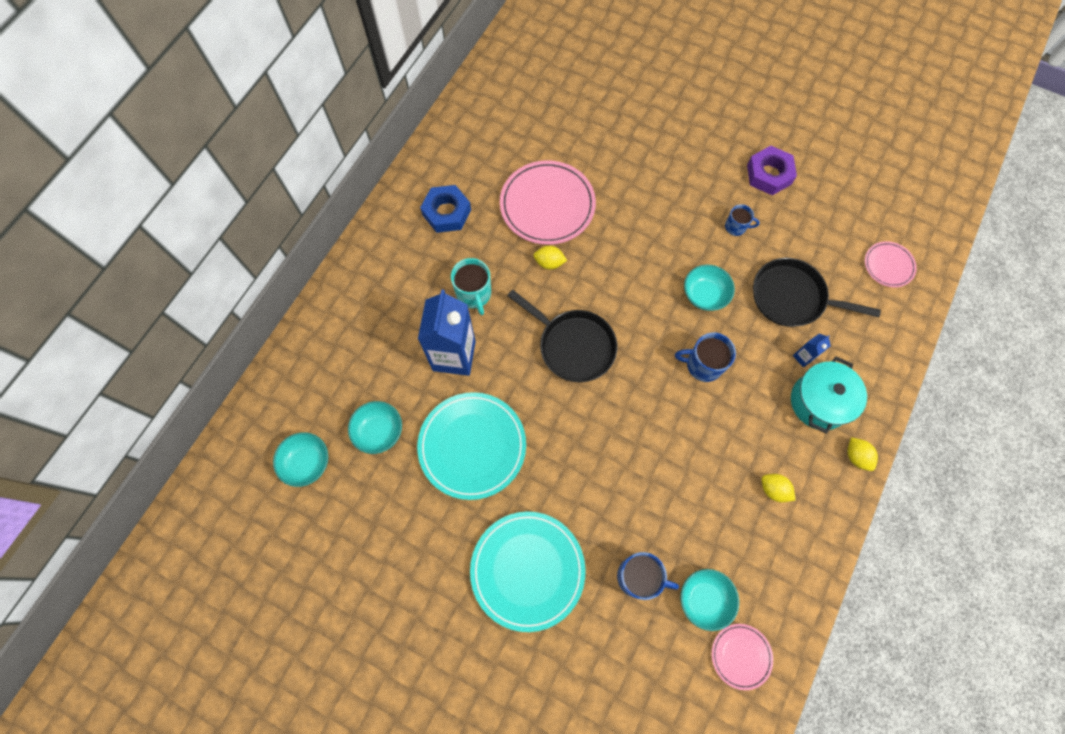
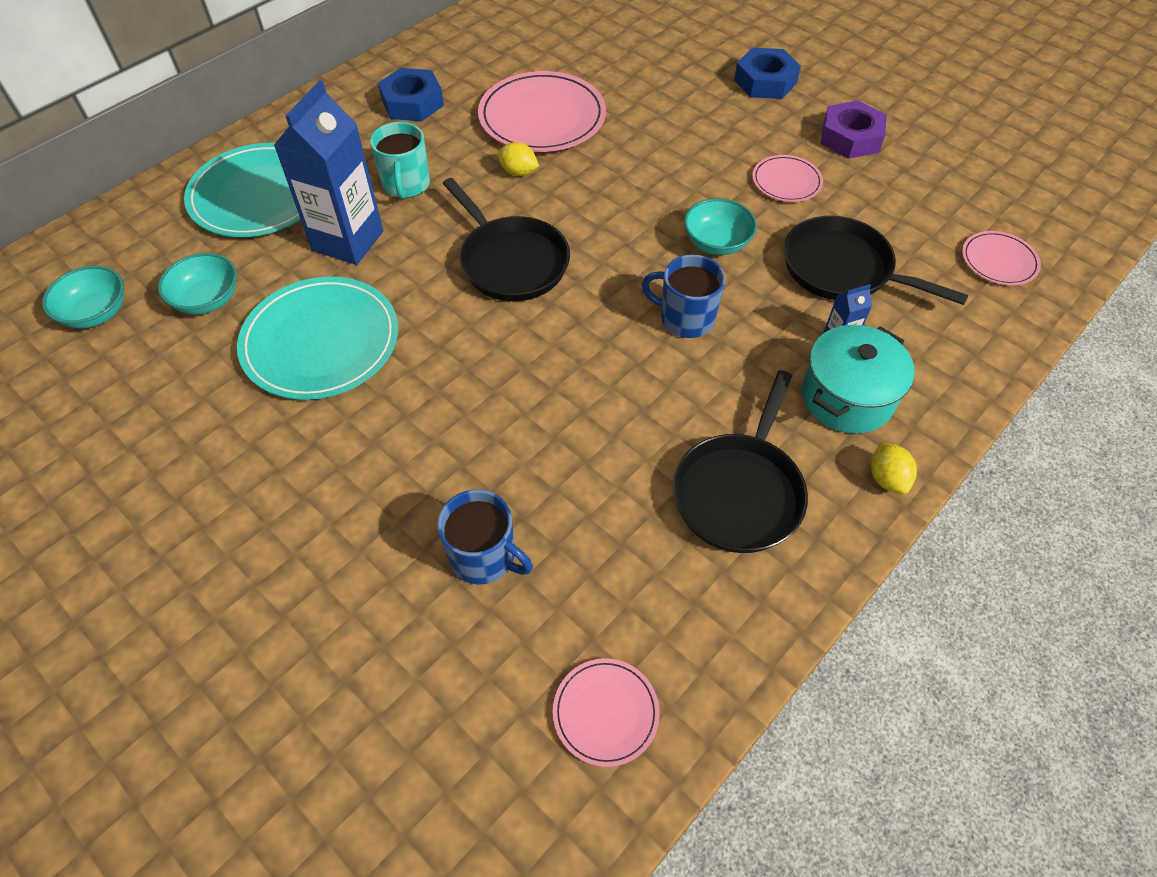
camera: 15 degrees right, 15 degrees down
turquoise plate [470,511,586,632] -> turquoise plate moved to [184,143,301,237]
turquoise bowl [681,569,739,631] -> none
blue mug [725,204,760,236] -> pink plate [752,155,823,202]
yellow lemon [762,474,795,502] -> black pan [673,370,808,553]
none -> blue nut [734,48,801,99]

